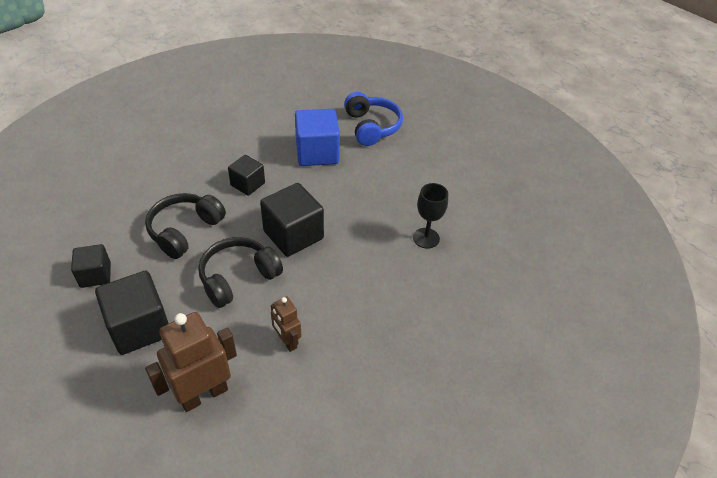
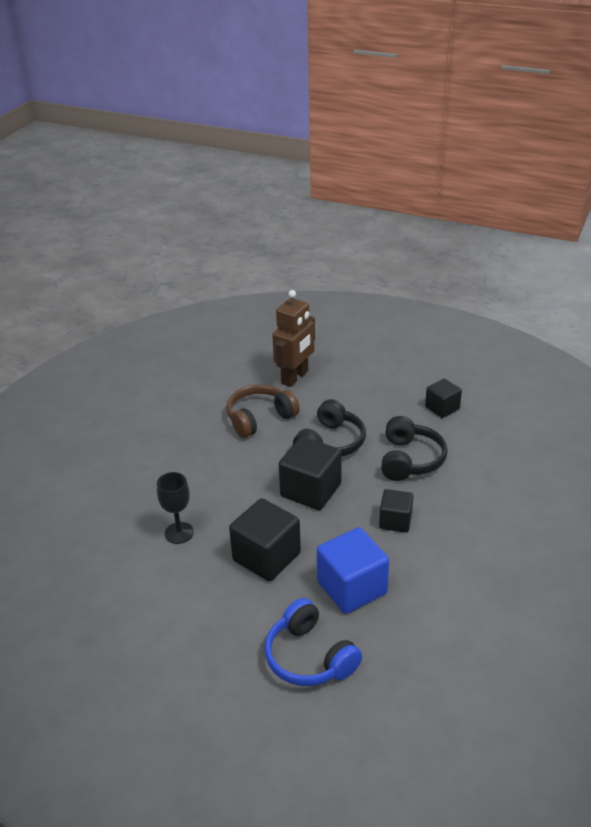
camera: 160 degrees right, 10 degrees down
black cube [95,271,169,355] -> black cube moved to [229,498,301,581]
brown robot [271,297,301,352] -> brown headphones [226,385,300,438]

